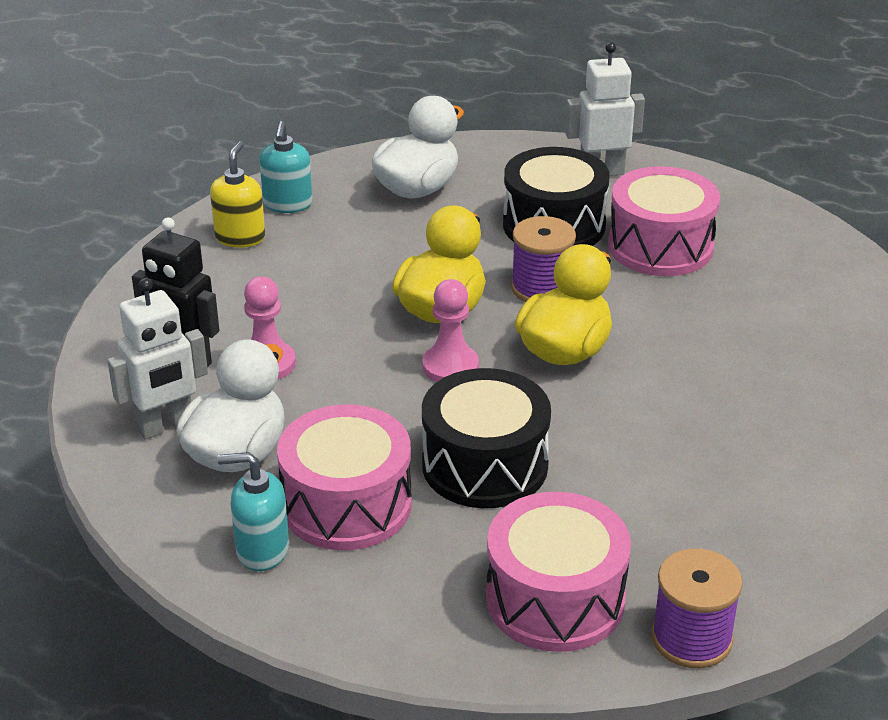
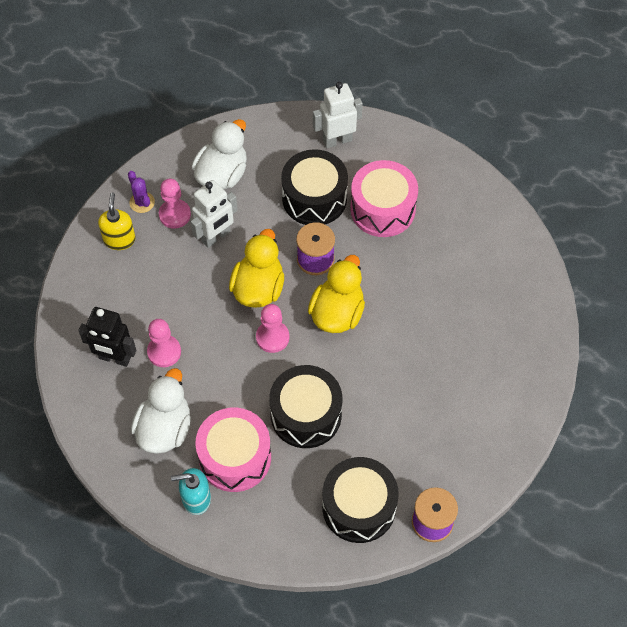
camera: 10 degrees left, 25 degrees up
white robot [107,278,208,440] -> white robot moved to [191,180,238,248]
turquoise soap dispenser [260,121,312,213] -> purple cactus [128,171,155,213]
pink drum [486,492,631,652] -> black drum [322,457,399,543]
none -> pink pawn [159,179,191,229]

